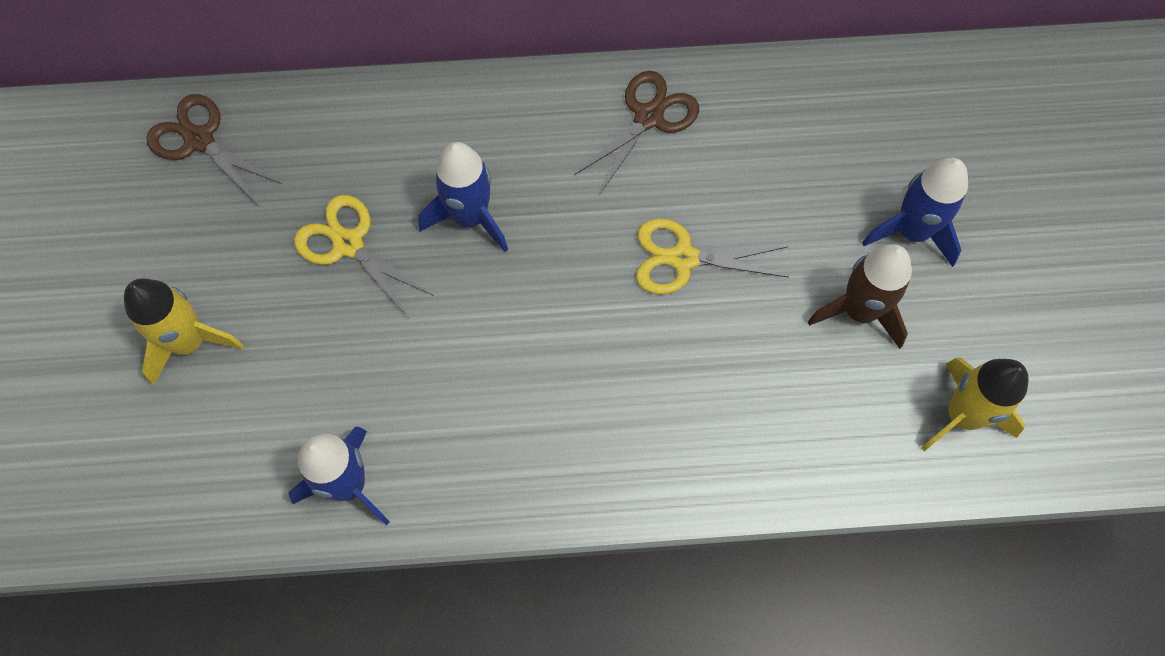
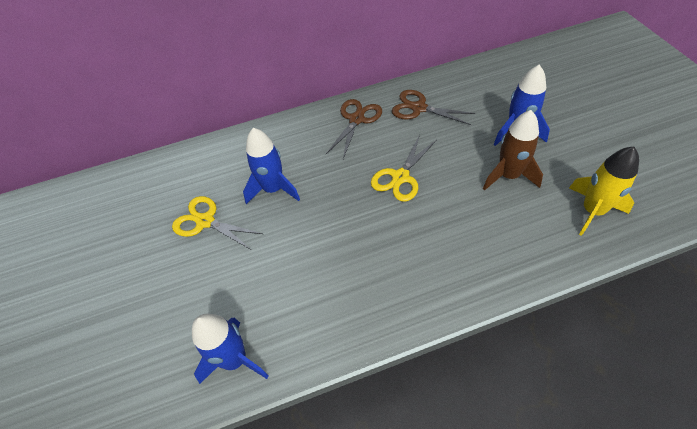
camera: 10 degrees left, 15 degrees down
yellow rocket [124,279,244,386] -> none
brown scissors [146,94,282,204] -> brown scissors moved to [392,90,475,125]
yellow scissors [636,219,788,294] -> yellow scissors turned 45 degrees counterclockwise [371,135,437,202]

